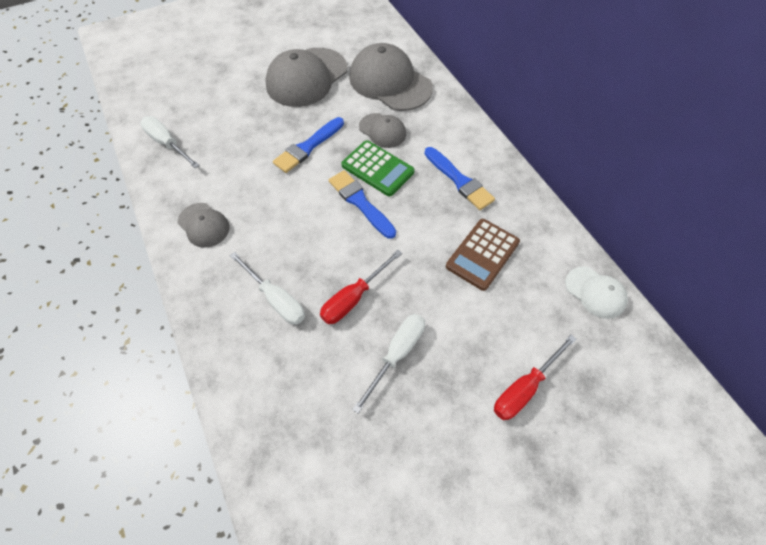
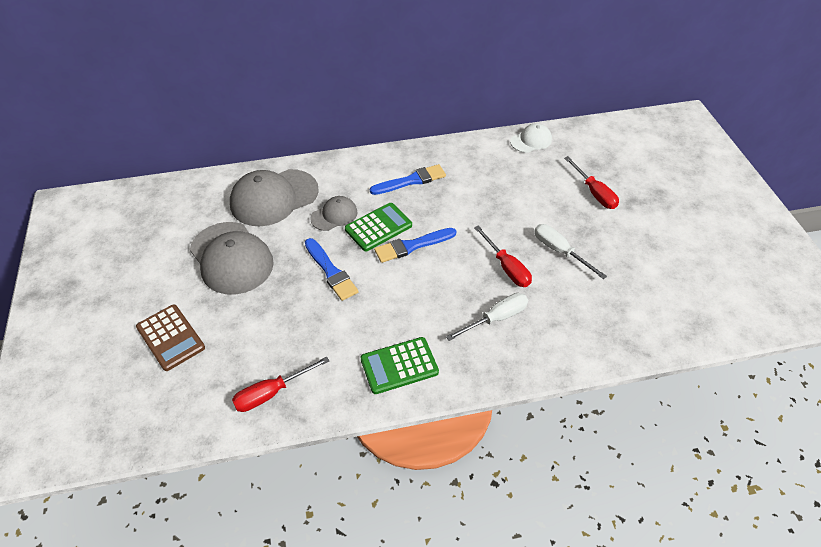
camera: 75 degrees left, 10 degrees down
white screwdriver [140,116,200,168] -> red screwdriver [232,357,329,412]
grey cap [178,203,230,248] -> green calculator [360,337,439,394]
brown calculator [446,219,520,291] -> brown calculator moved to [136,304,205,371]

